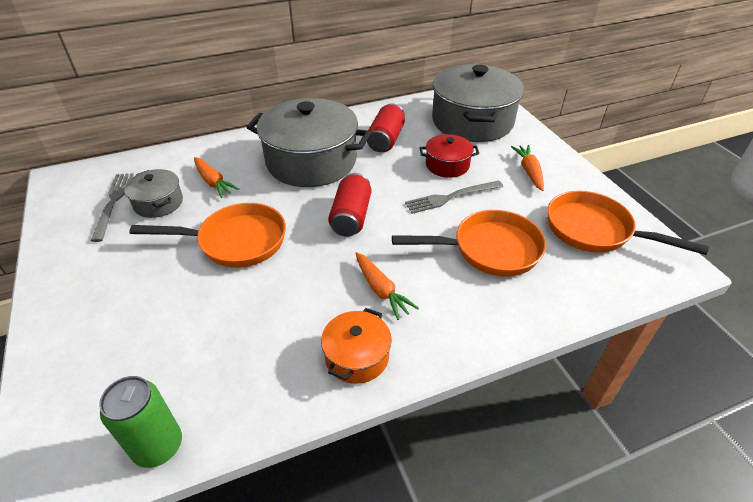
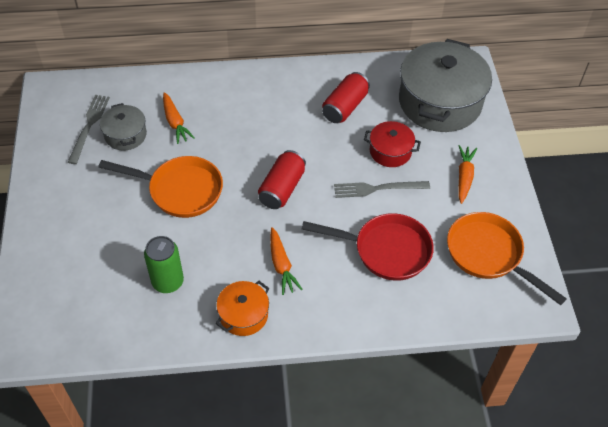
camera: 15 degrees right, 10 degrees up
green can [99,376,182,468] -> green can moved to [144,236,184,293]
grey pot [247,98,371,187] -> none
orange pan [392,210,546,276] -> red pan [302,213,434,281]

